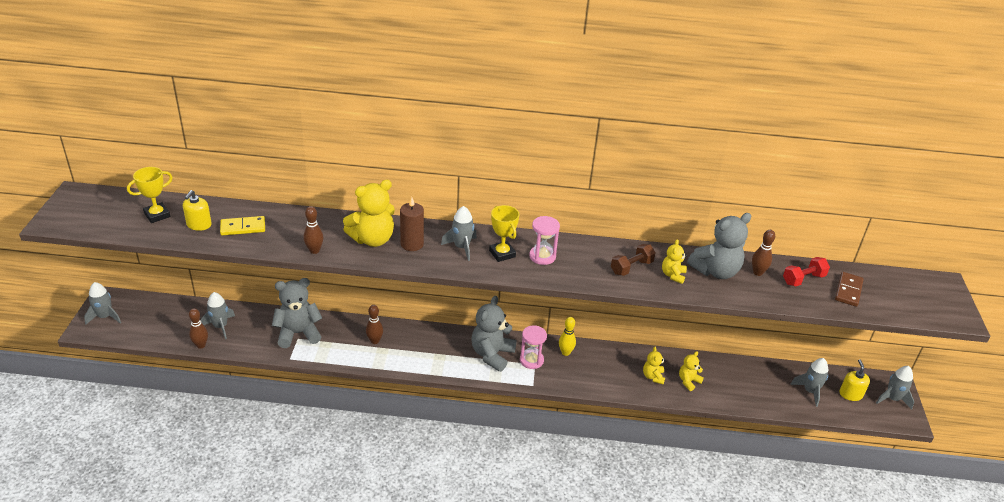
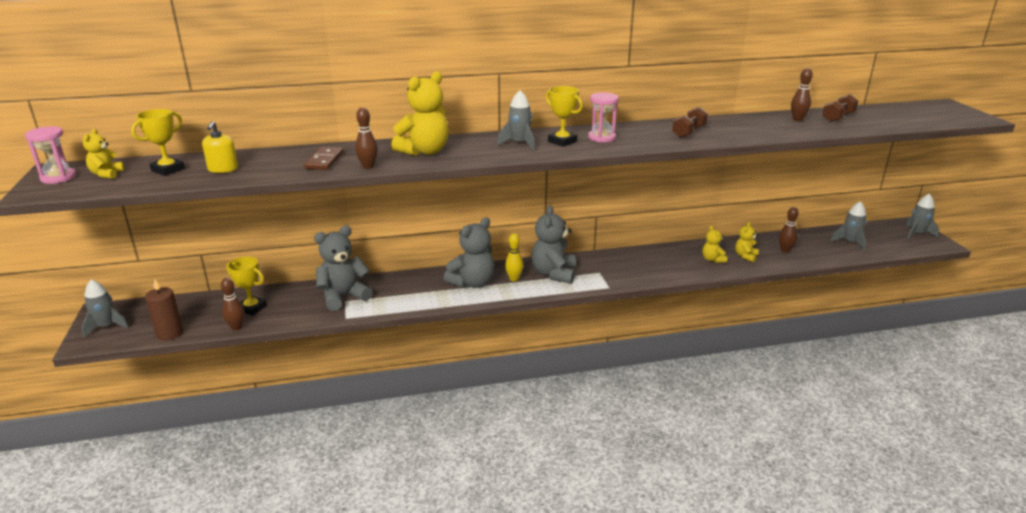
camera: 15 degrees left, 10 degrees down
grey rocket [201,292,235,339] -> yellow trophy [226,257,267,316]
yellow domino [220,216,265,235] -> none
brown bowling pin [366,305,383,344] -> brown bowling pin moved to [779,207,799,253]
brown candle [400,197,424,251] -> brown candle moved to [145,279,183,341]
pink hourglass [520,325,547,369] -> pink hourglass moved to [25,126,76,184]
yellow bowling pin [559,317,576,356] -> yellow bowling pin moved to [505,233,523,281]
yellow teddy bear [662,239,687,284] -> yellow teddy bear moved to [83,129,124,179]
grey teddy bear [687,213,751,279] -> grey teddy bear moved to [443,217,495,288]
red dumbbell [783,257,830,286] -> brown dumbbell [822,94,858,122]
brown domino [835,272,864,307] -> brown domino moved to [304,146,344,170]
yellow soap dispenser [840,360,870,401] -> none

